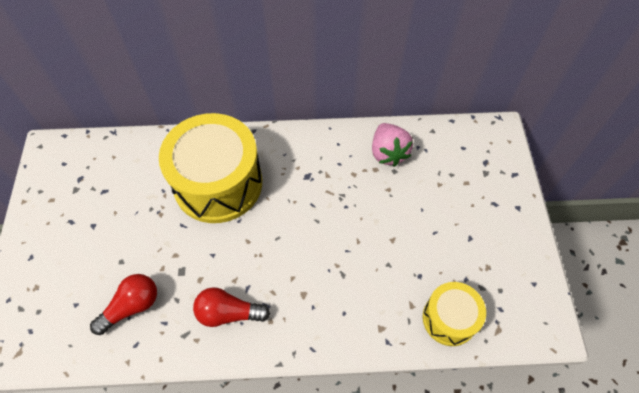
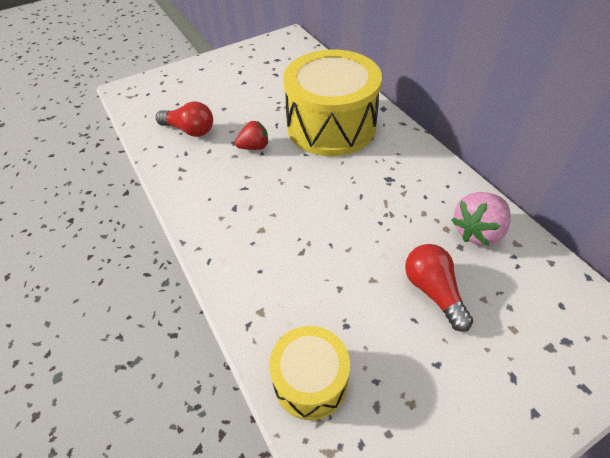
camera: 65 degrees right, 10 degrees down
red light bulb [193,287,270,327] -> red light bulb moved to [405,244,473,332]
none -> red strawberry [235,121,268,150]

